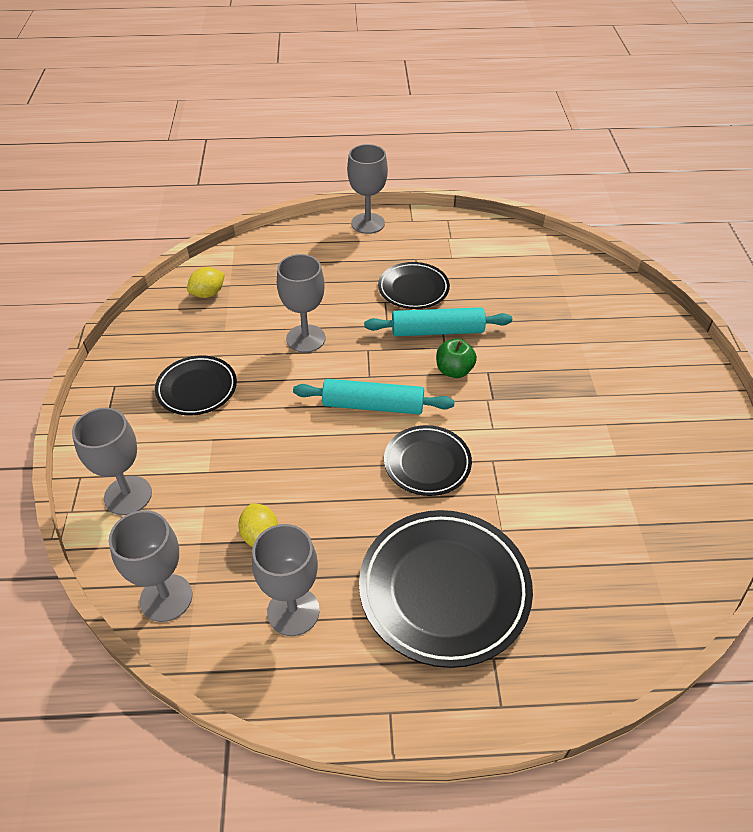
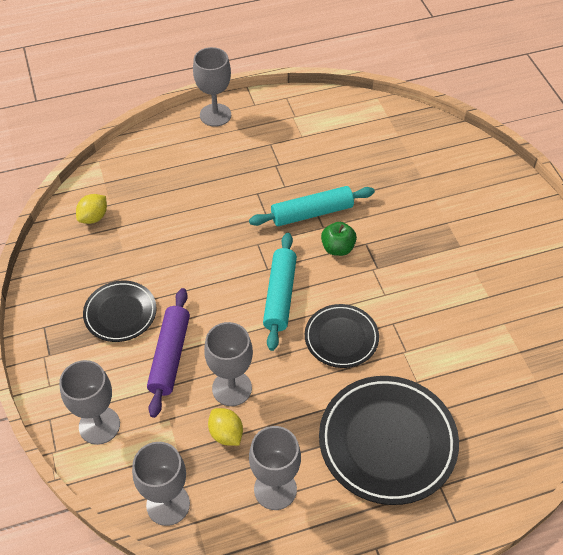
camera: 15 degrees left, 5 degrees up
grey goblet [277,254,325,353] -> grey goblet moved to [204,322,253,406]
turquoise rolling pin [293,379,455,415] -> turquoise rolling pin turned 75 degrees counterclockwise [263,233,297,351]
black plate [378,262,450,309] -> none
none -> purple rolling pin [147,288,190,418]

